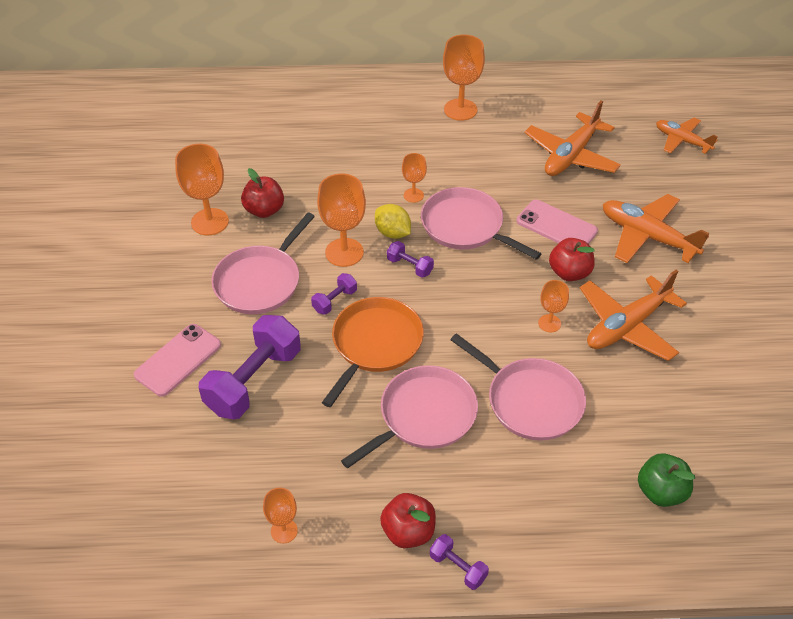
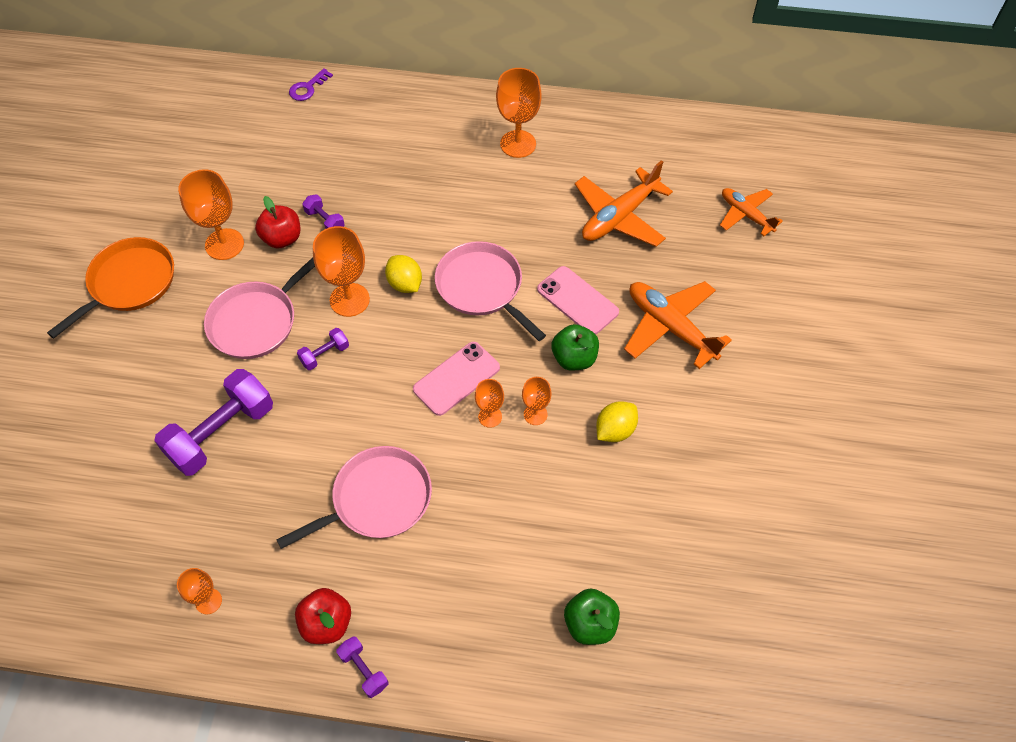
camera: 10 degrees right, 10 degrees up
pink phone [134,324,221,397] -> pink phone moved to [413,342,500,416]
orange pan [322,297,424,407] -> orange pan moved to [47,237,174,339]
purple dumbbell [387,241,434,277] -> purple dumbbell moved to [302,194,345,229]
orange goblet [402,153,427,203] -> orange goblet moved to [475,379,504,428]
pink pan [451,333,586,441] -> none
red apple [549,238,595,281] -> green apple [551,324,599,371]
orange plane [580,270,687,361] -> yellow lemon [596,401,638,442]
none -> purple key [289,68,333,101]

